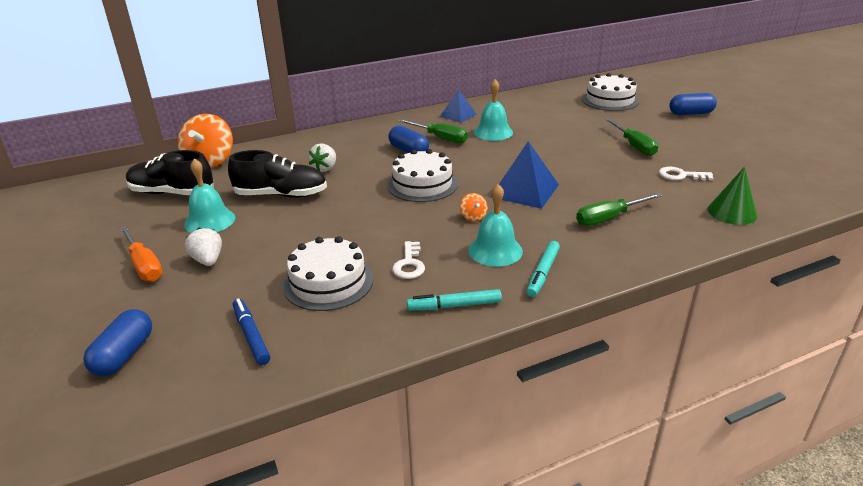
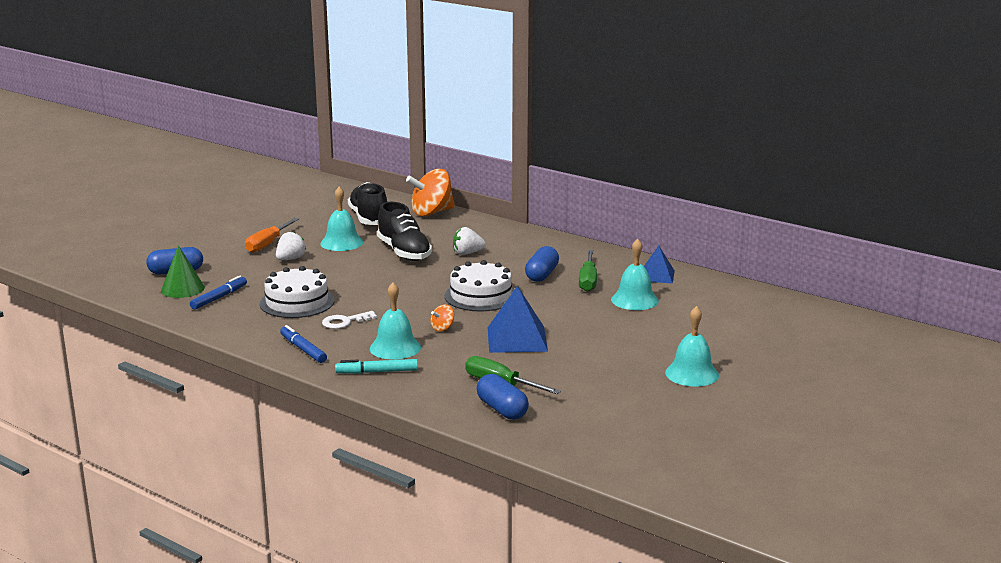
camera: 60 degrees right, 10 degrees down
turquoise marker [407,289,502,311] -> blue marker [280,325,327,363]
white cake [582,73,639,111] -> none
green screwdriver [605,118,658,156] -> turquoise bell [665,306,719,387]
white key [659,167,713,180] -> none
blue capsule [669,93,717,115] -> blue capsule moved to [476,374,529,420]
green cone [708,167,757,225] -> green cone moved to [161,245,205,298]

